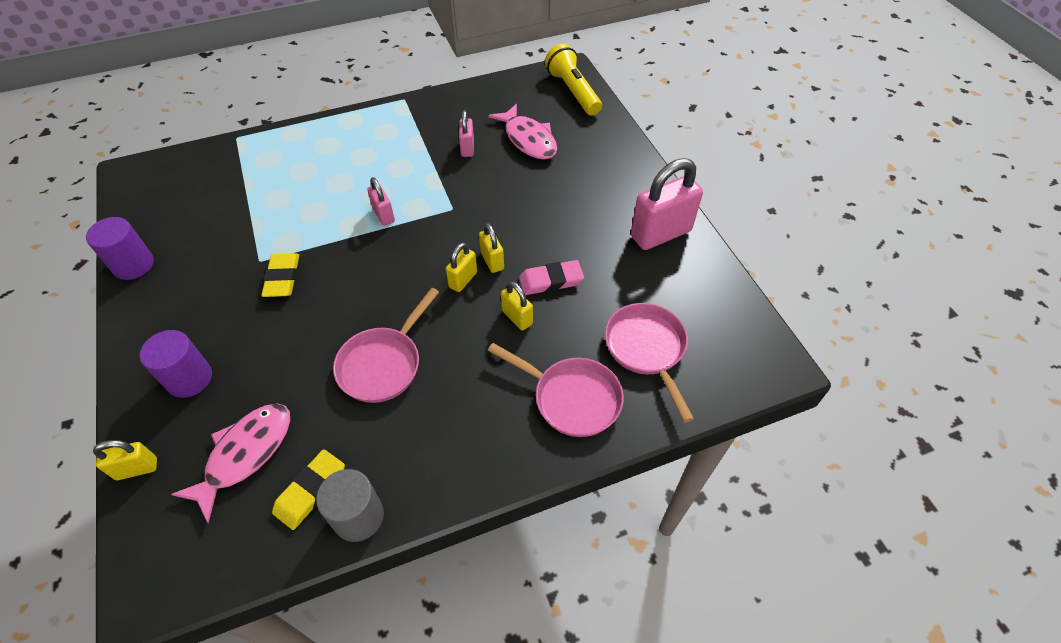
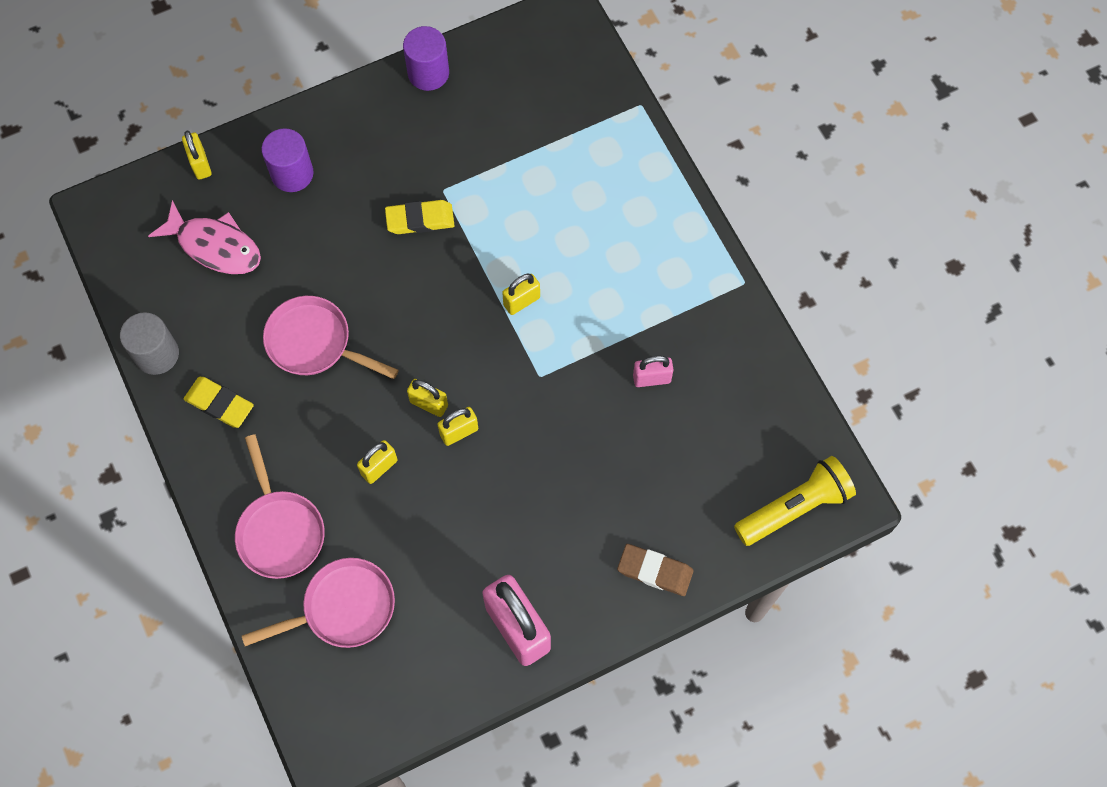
camera: 85 degrees right, 15 degrees up
yellow eraser [272,449,345,530] -> yellow eraser moved to [184,377,254,428]
pink padlock [367,177,395,226] -> yellow padlock [502,274,540,315]
pink fish [488,104,557,160] -> none
pink pan [488,343,624,437] -> pink pan turned 45 degrees counterclockwise [235,434,325,579]
pink eraser [519,260,584,295] -> none
none -> brown eraser [617,544,694,596]

